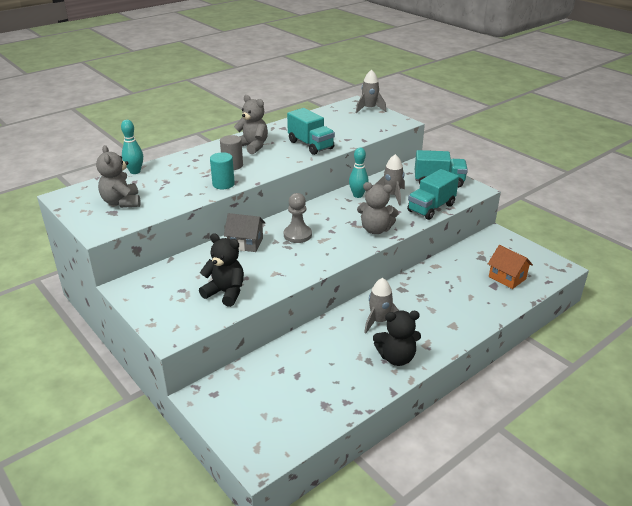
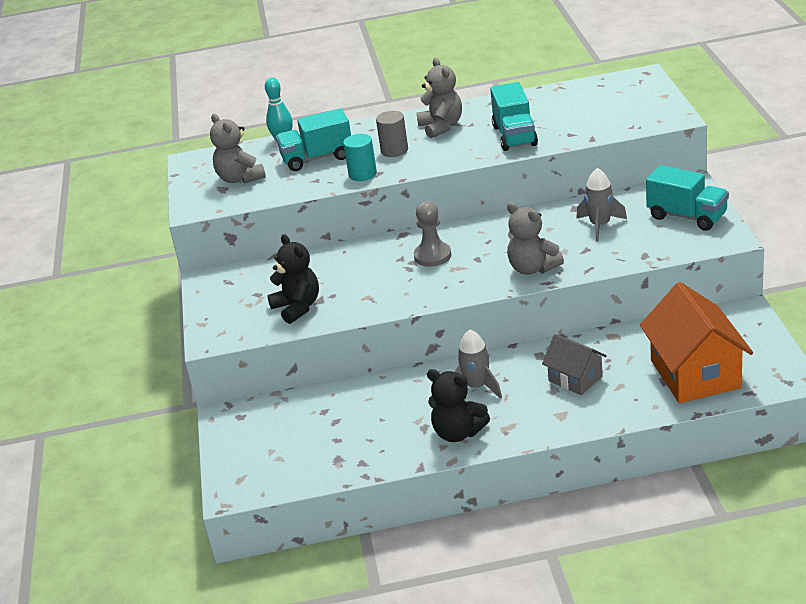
camera: 35 degrees right, 0 degrees up
grey teddy bear [96,145,141,208] -> grey teddy bear turned 45 degrees counterclockwise [210,114,266,183]
grey house [224,213,265,252] -> grey house moved to [542,334,607,395]
turquoise bowling pin [349,147,369,198] -> none
grey rocket [356,70,386,113] -> none
turquoise truck [407,169,459,220] -> turquoise truck moved to [276,108,351,171]
orange house [488,245,533,289] -> orange house [640,282,753,403], size x1.81

